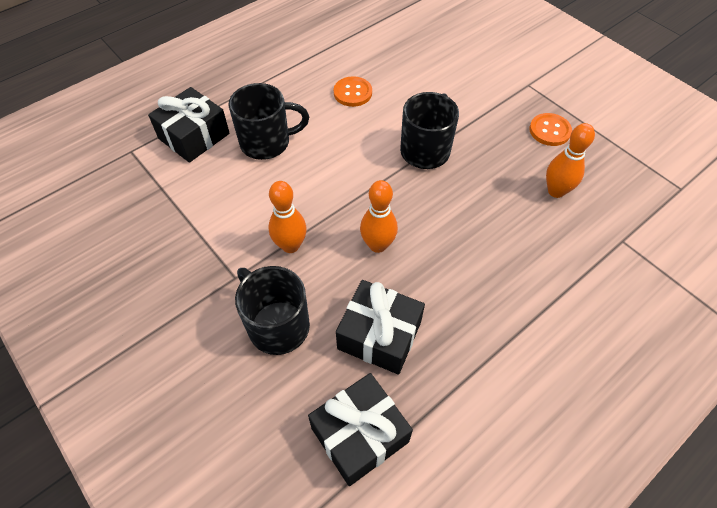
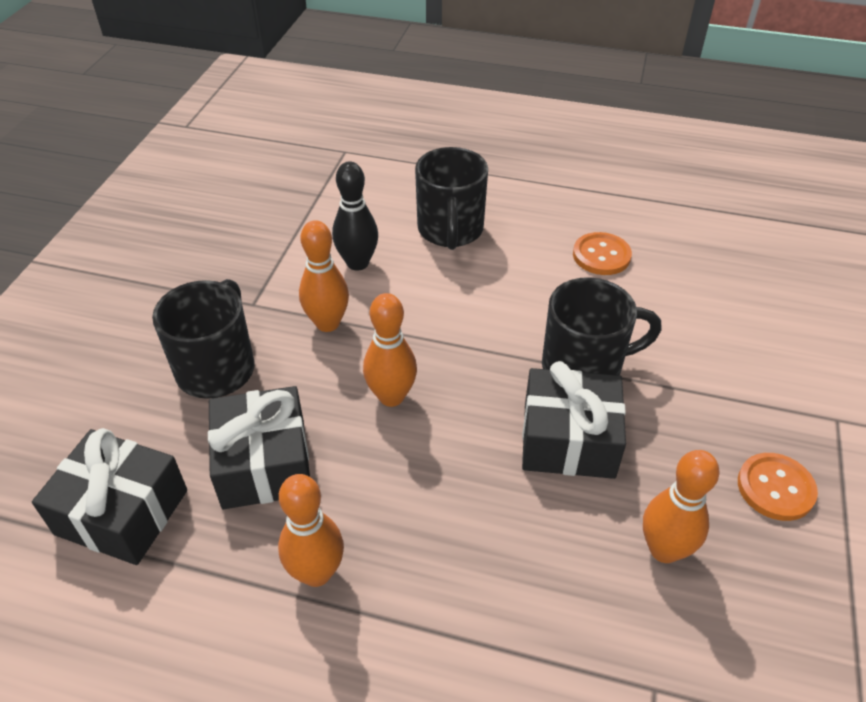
camera: 55 degrees right, 10 degrees down
black gift [148,87,230,163] -> black gift moved to [522,361,626,479]
black mug [228,83,309,160] -> black mug turned 45 degrees clockwise [415,147,488,250]
none -> orange bowling pin [278,474,344,587]
none -> black bowling pin [332,161,378,271]

